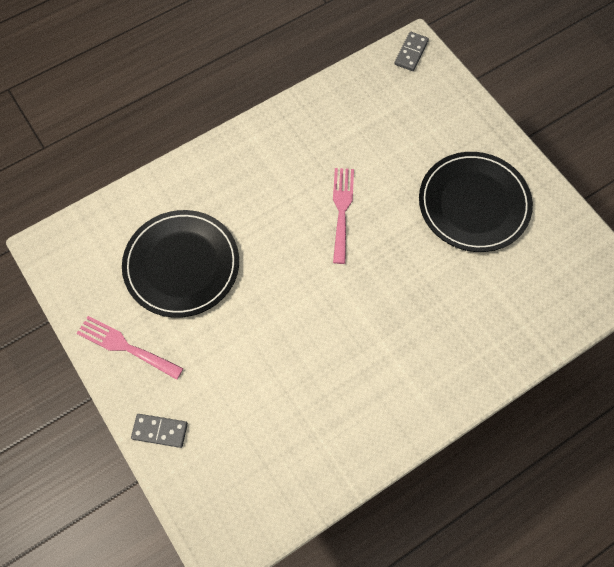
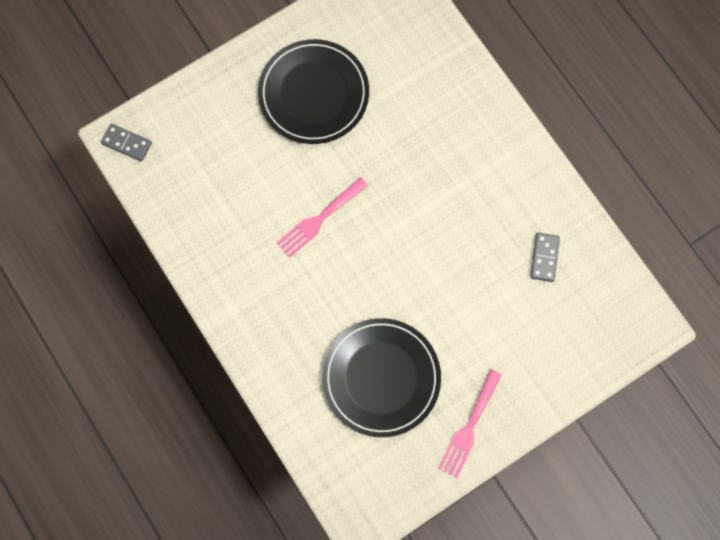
camera: 90 degrees left, 10 degrees up
grey domino [131,414,188,448] -> grey domino moved to [530,233,560,282]
pink fork [333,168,354,264] -> pink fork turned 45 degrees counterclockwise [277,177,368,258]

